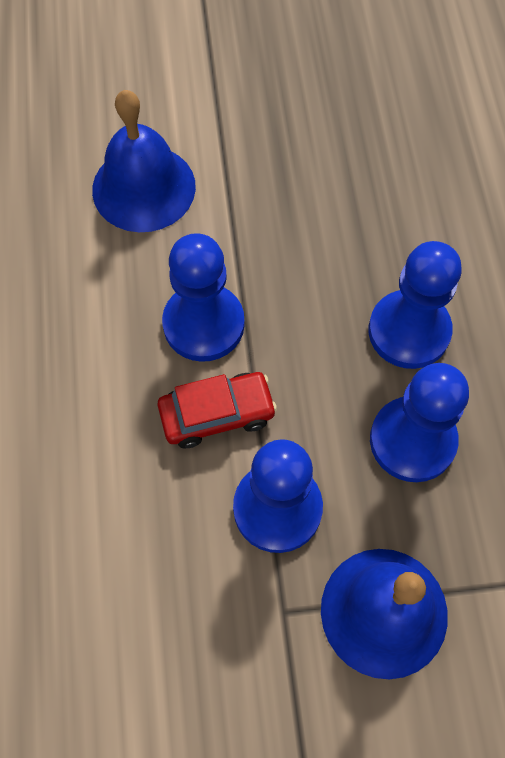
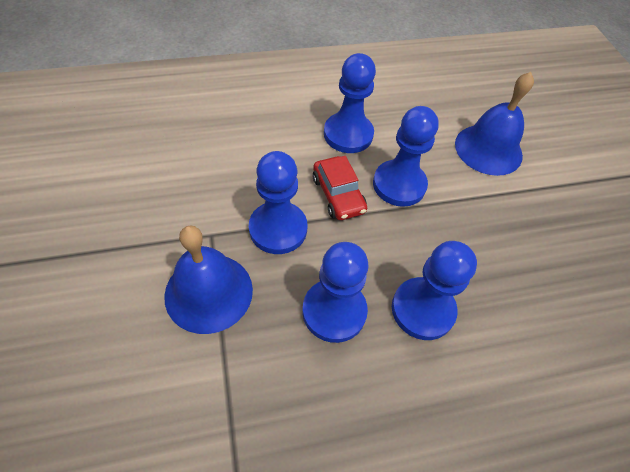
camera: 80 degrees right, 10 degrees down
none -> blue pawn [324,53,376,153]

